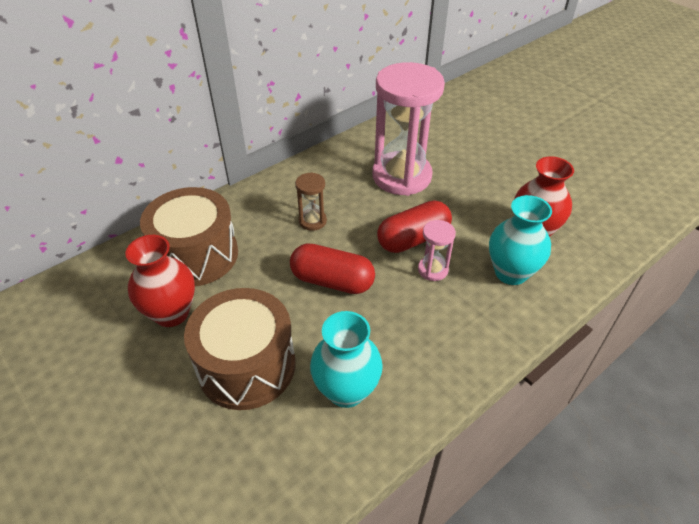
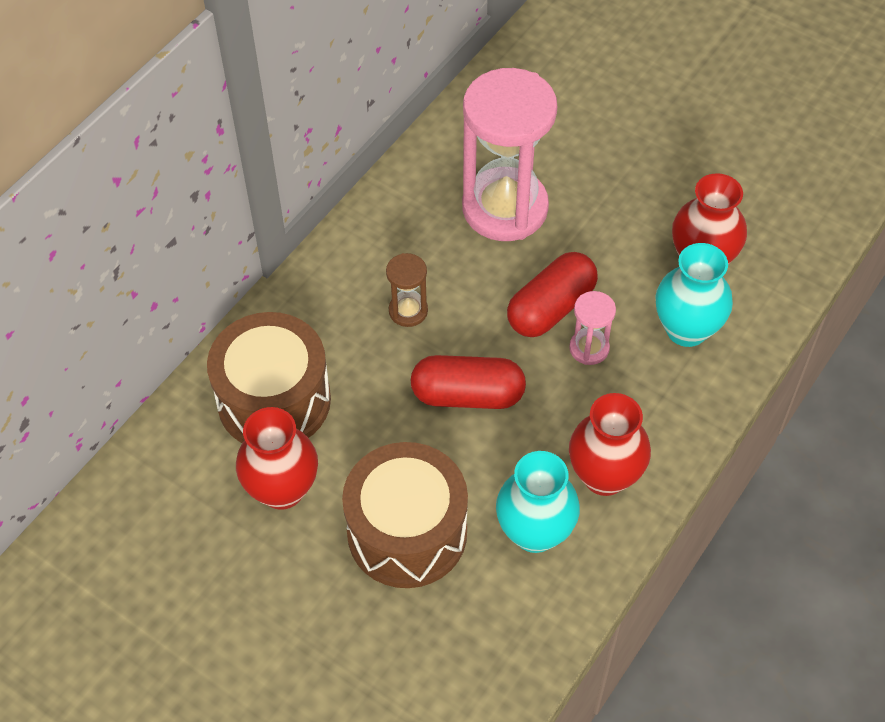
camera: 15 degrees left, 10 degrees up
none -> red vase [569,393,651,496]

